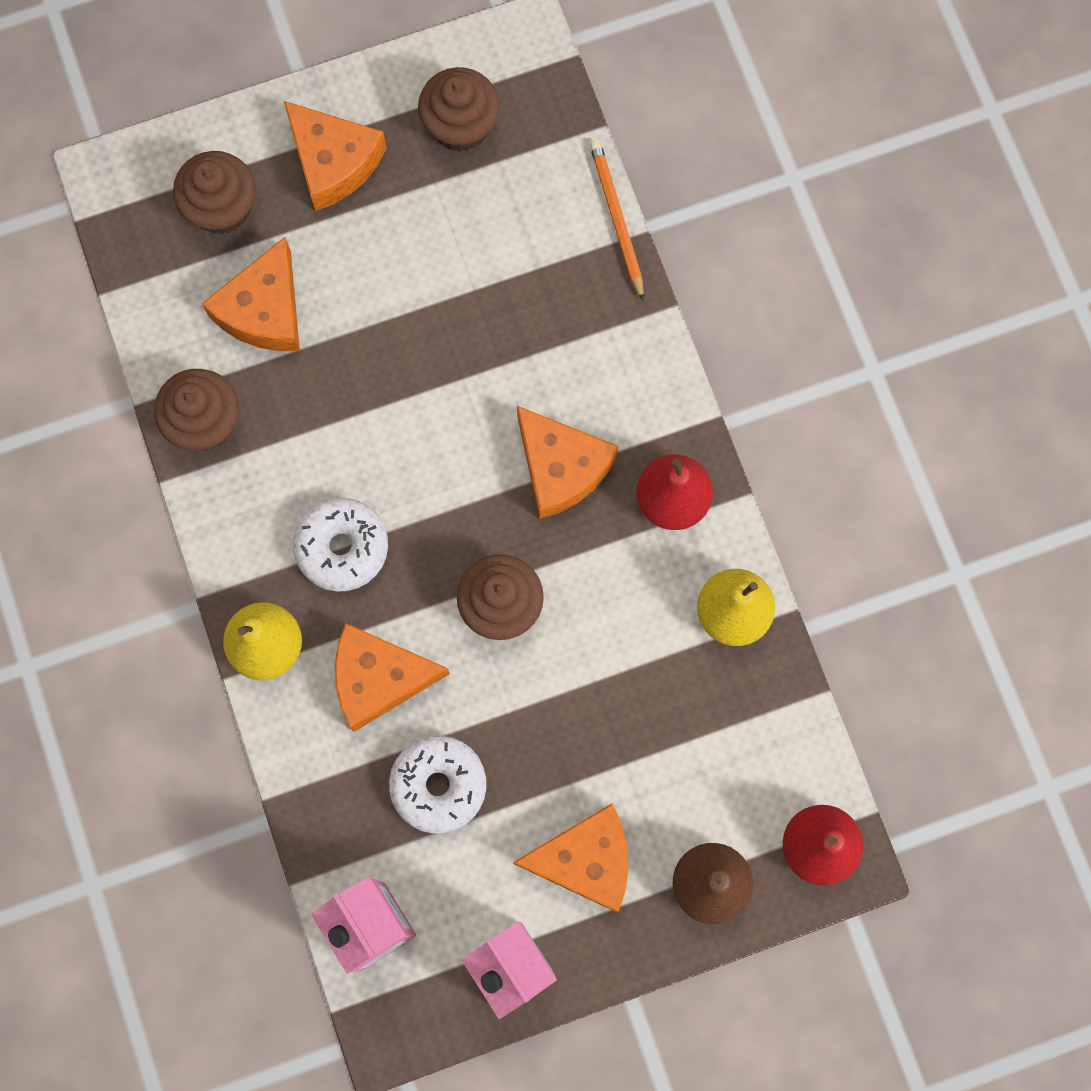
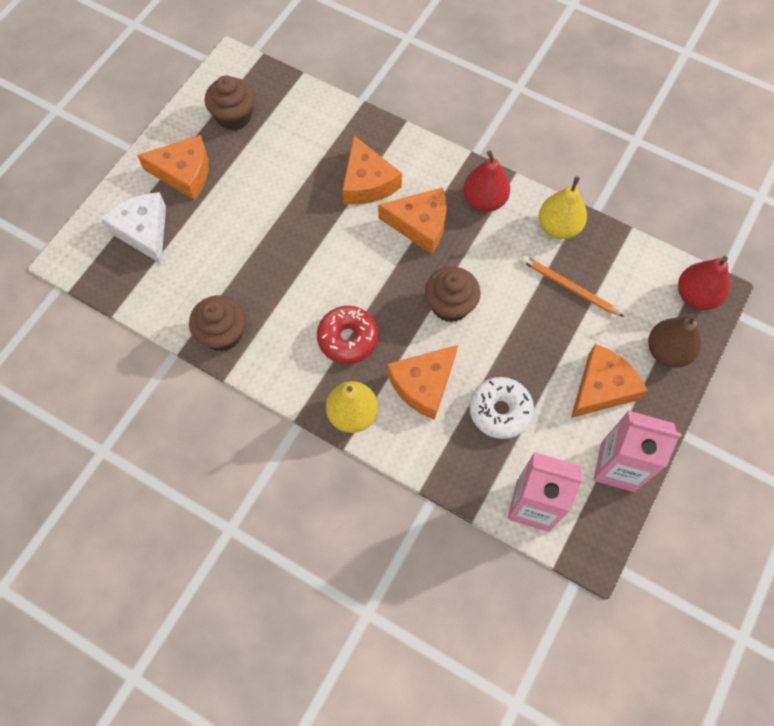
camera: 40 degrees left, 10 degrees down
brown cupcake [173,151,256,235] -> white cheese [101,192,166,264]
orange cheese [202,237,300,351] -> orange cheese moved to [343,136,402,205]
white donut [293,498,388,592] -> red donut [317,306,378,364]
orange pencil [590,140,644,301] -> orange pencil moved to [521,256,624,317]

